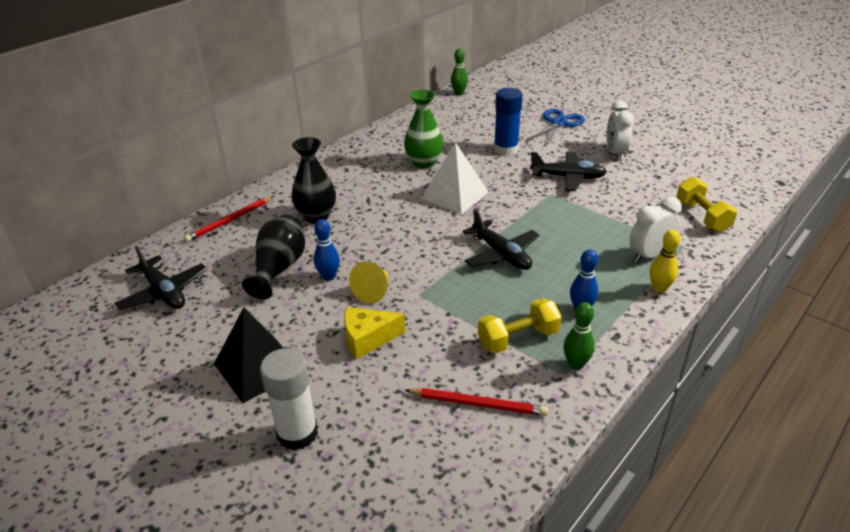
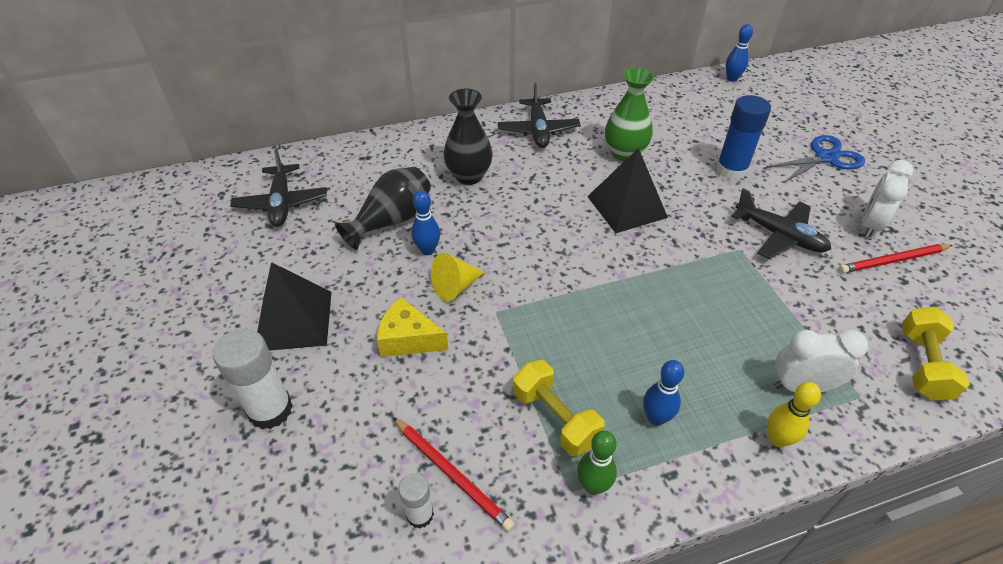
camera: 30 degrees right, 10 degrees up
red pencil [184,196,274,242] -> red pencil moved to [839,244,952,273]
white pyramid [421,142,488,214] -> black pyramid [587,148,668,233]
green bowling pin [451,49,468,96] -> blue bowling pin [726,24,753,82]
black plane [462,209,539,270] -> black plane moved to [498,83,581,148]
yellow dumbbell [478,298,562,354] -> yellow dumbbell turned 45 degrees clockwise [513,360,605,456]
none -> white glue stick [399,473,434,529]

